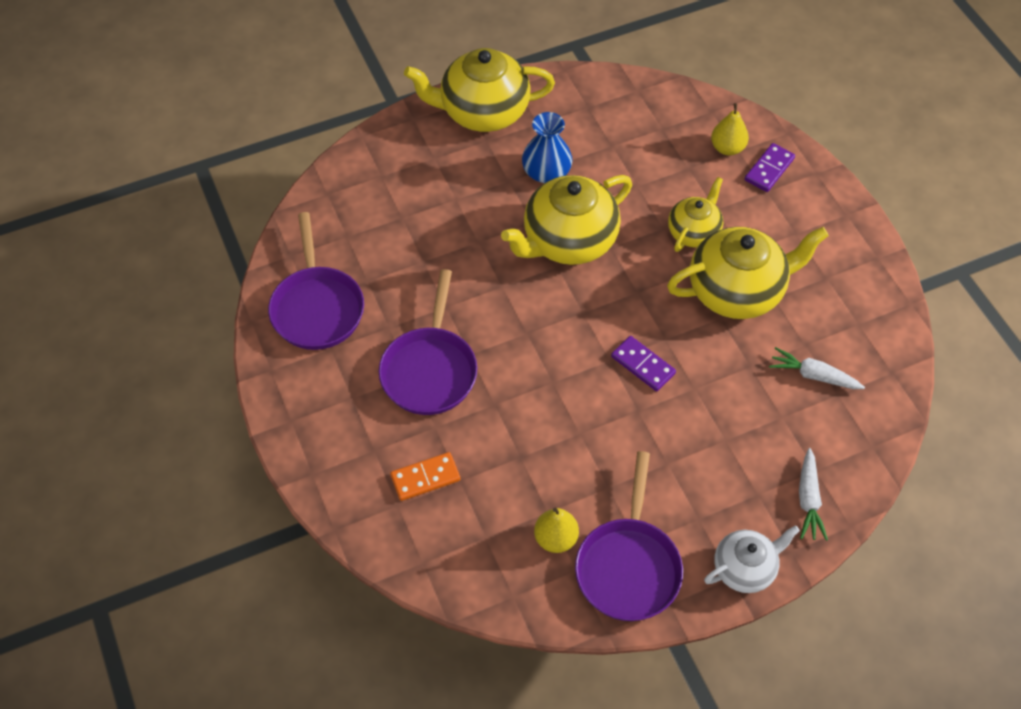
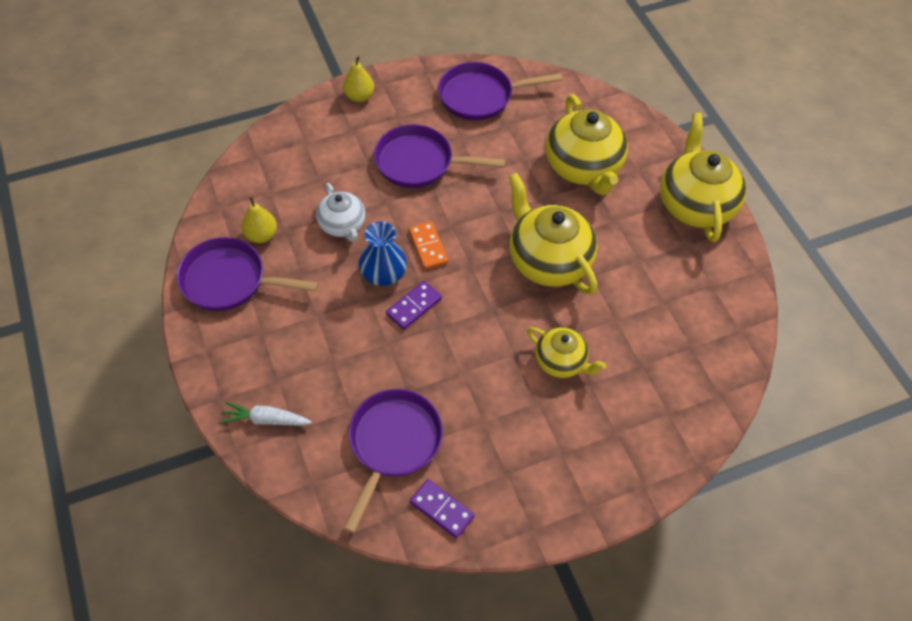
camera: 90 degrees right, 0 degrees up
orange domino [390,452,460,501] -> orange domino moved to [409,221,448,269]
blue vase [522,112,572,183] -> blue vase moved to [359,221,407,286]
yellow teapot [667,227,829,319] -> yellow teapot moved to [546,94,628,195]
white teapot [704,525,800,593] -> white teapot moved to [316,183,365,242]
yellow pear [711,103,749,155] -> yellow pear moved to [343,56,374,102]
purple domino [745,143,795,192] -> purple domino moved to [410,479,475,538]
white carrot [769,347,865,389] -> purple pan [343,389,443,533]

